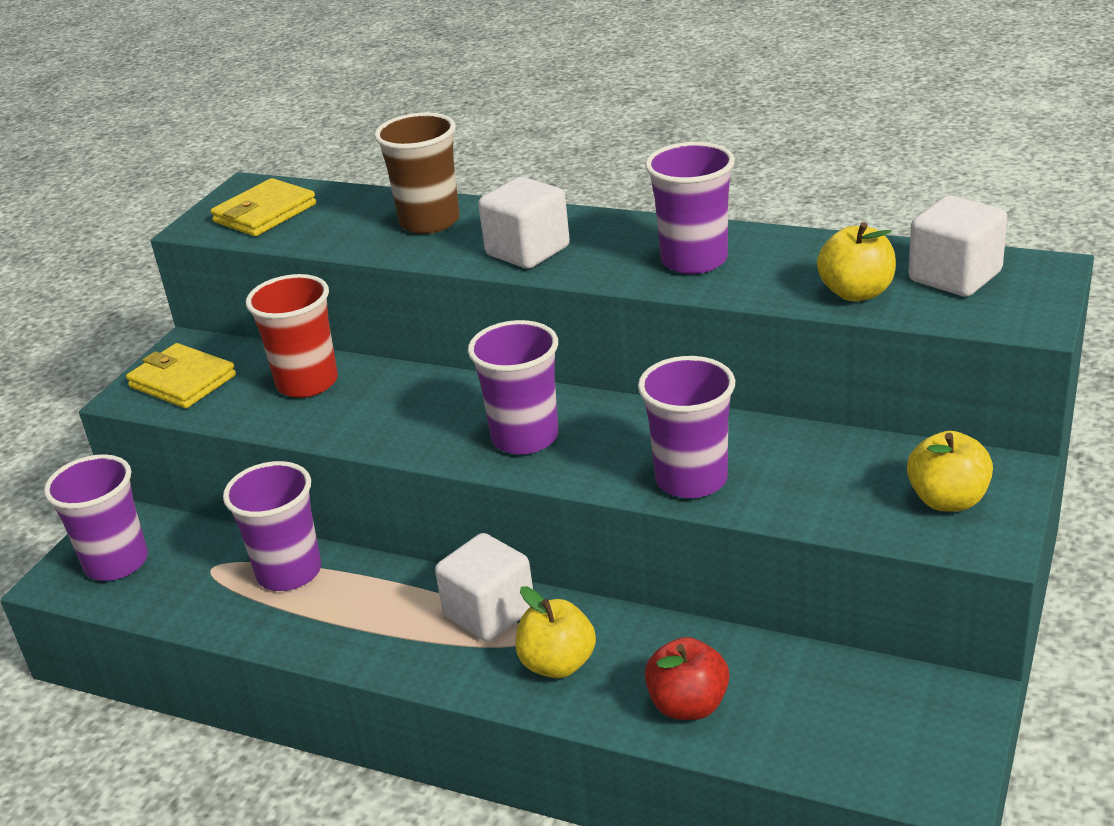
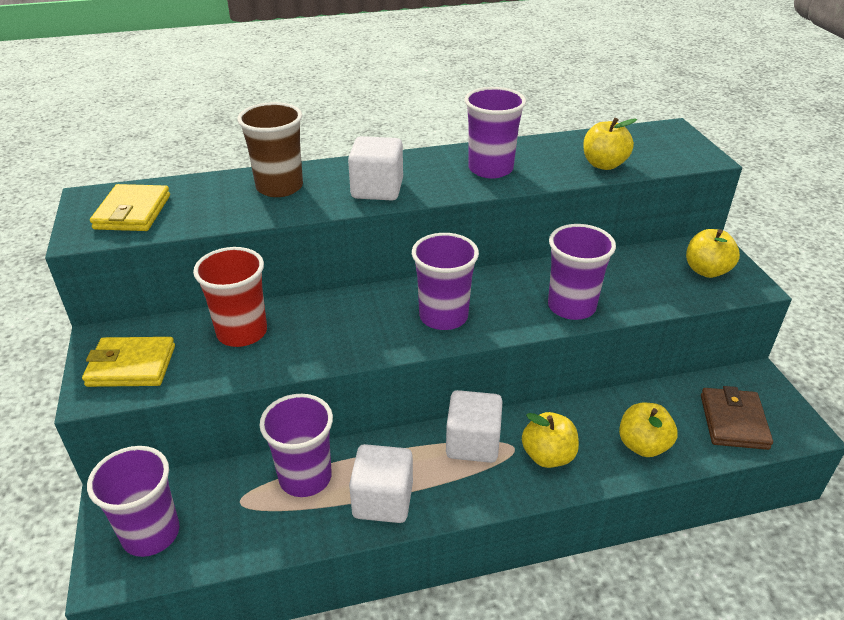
camera: 40 degrees left, 5 degrees up
red apple [645,637,729,720] -> yellow apple [619,403,678,457]
white cube [909,195,1007,297] -> white cube moved to [349,444,413,523]
none -> brown wallet [701,386,773,450]

